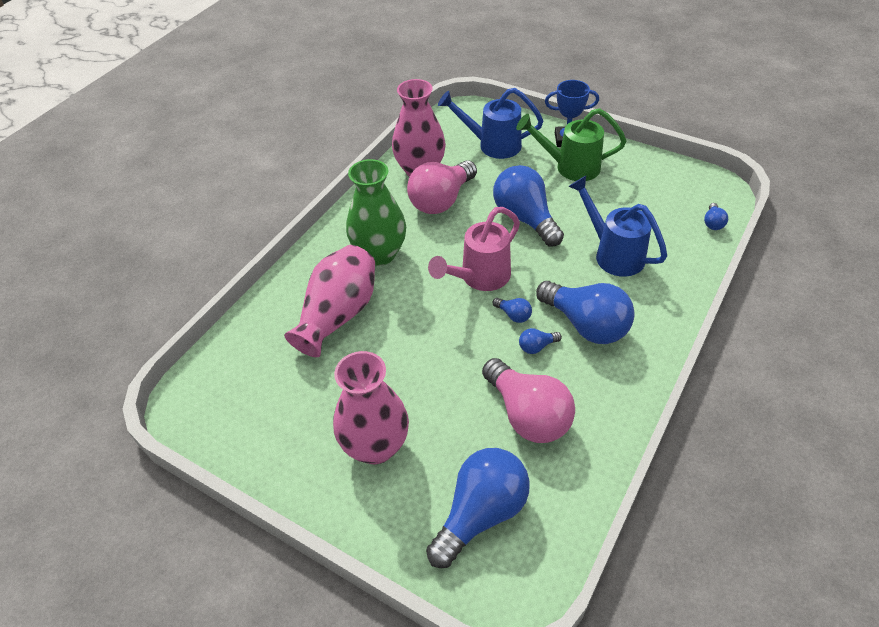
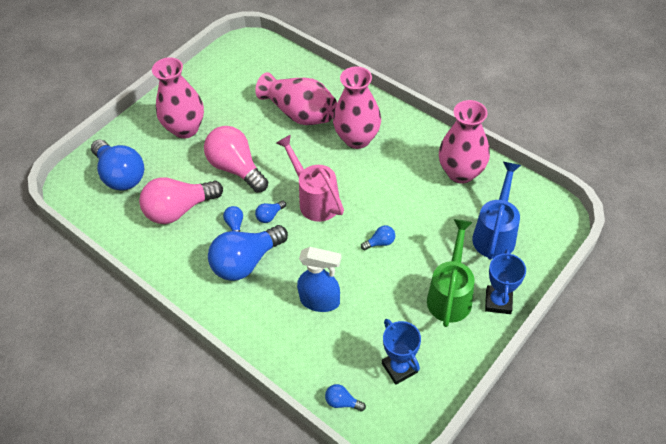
camera: 100 degrees right, 5 degrees up
green vase [346,159,406,266] -> pink vase [333,66,381,149]
pink light bulb [407,160,477,214] -> pink light bulb moved to [204,126,268,193]
blue light bulb [493,165,564,246] -> blue light bulb [361,225,395,250], size x0.42
blue watering can [568,176,667,277] -> blue spray bottle [297,247,342,312]
none -> blue trophy [382,319,421,385]

